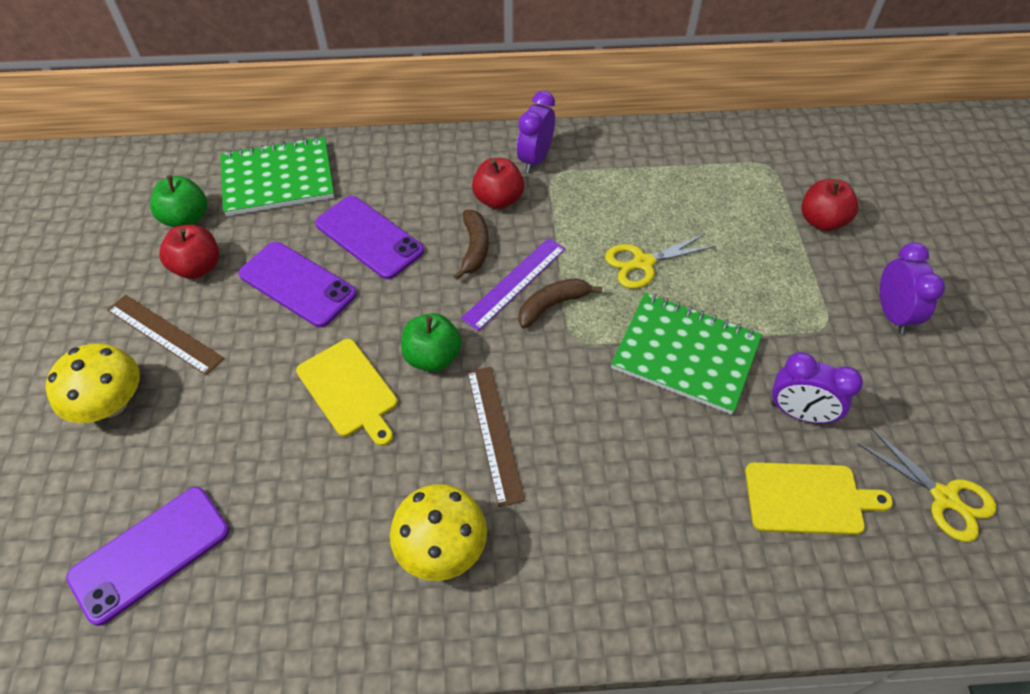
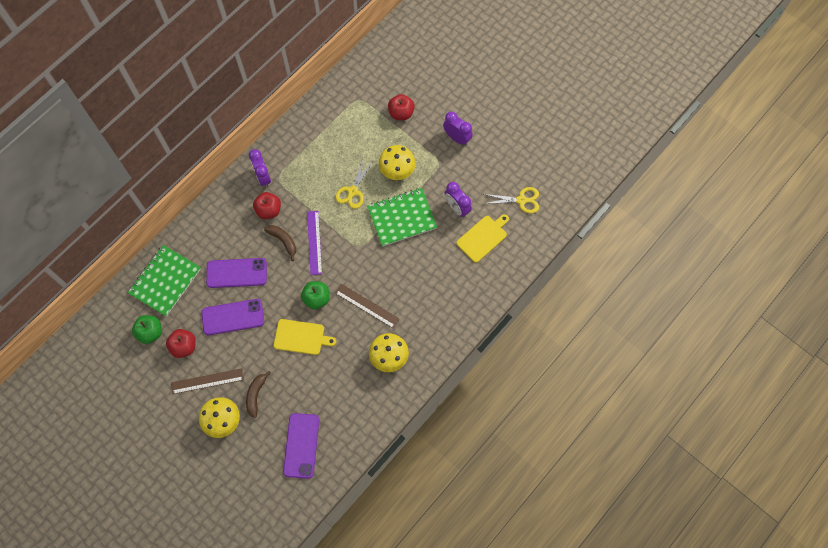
camera: 45 degrees left, 15 degrees up
brown banana [518,278,602,329] -> brown banana moved to [246,371,271,418]
purple clock [771,352,863,424] -> purple clock turned 75 degrees clockwise [445,182,472,217]
none -> yellow mushroom [379,145,416,180]

